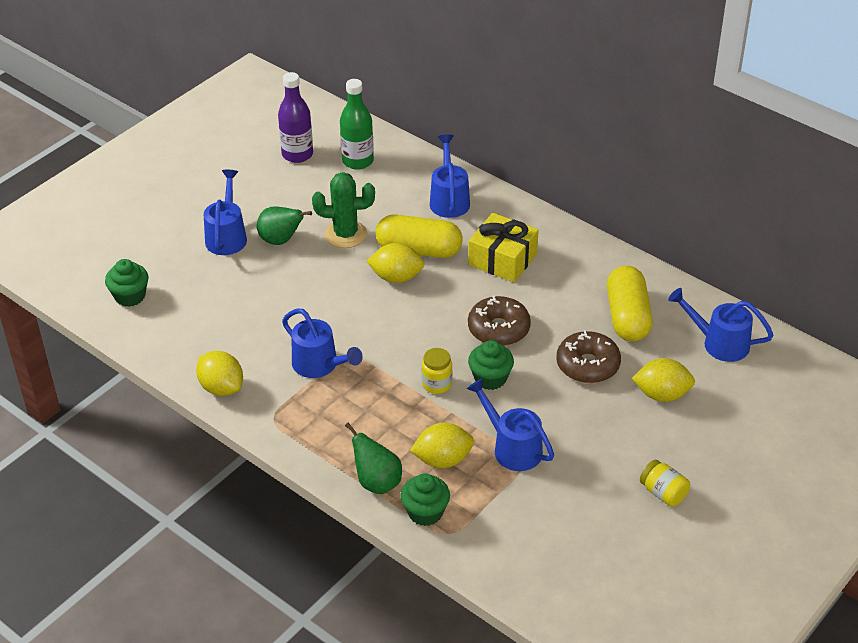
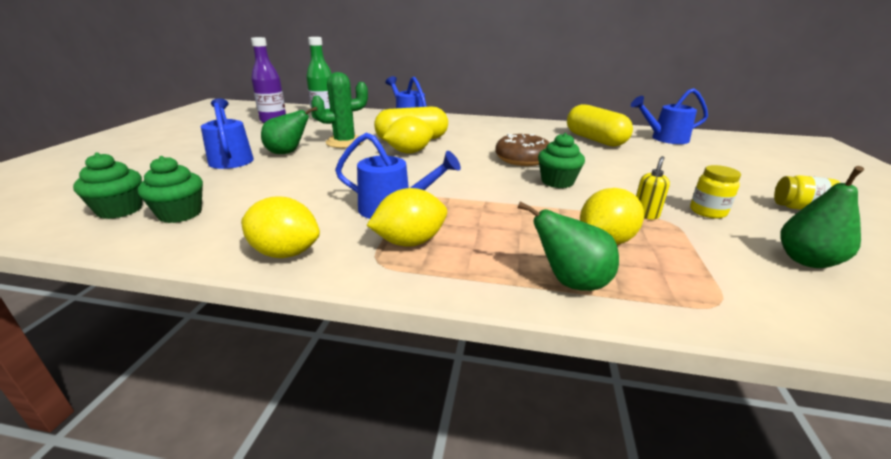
camera: 30 degrees left, 15 degrees down
green cupcake [400,473,450,526] -> green cupcake moved to [138,156,203,223]
yellow jar [422,348,452,394] -> yellow jar moved to [690,165,741,219]
blue watering can [466,378,554,471] -> yellow soap dispenser [636,156,670,220]
yellow gift [468,213,539,282] -> none
brown donut [556,330,621,383] -> none
yellow lemon [632,358,695,402] -> yellow lemon moved to [367,188,447,247]
none -> green pear [781,166,864,268]

